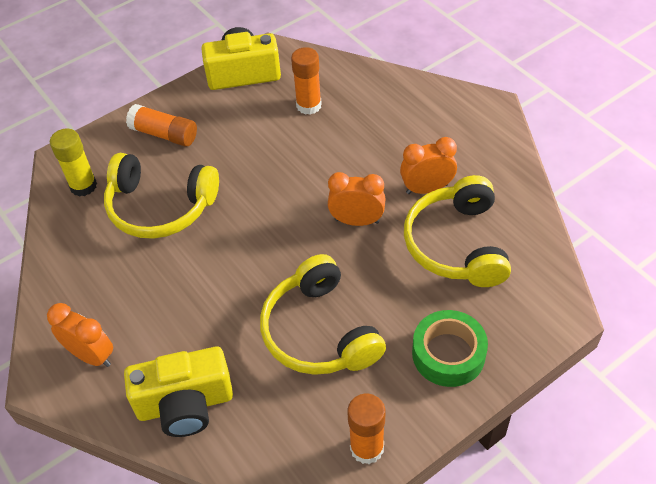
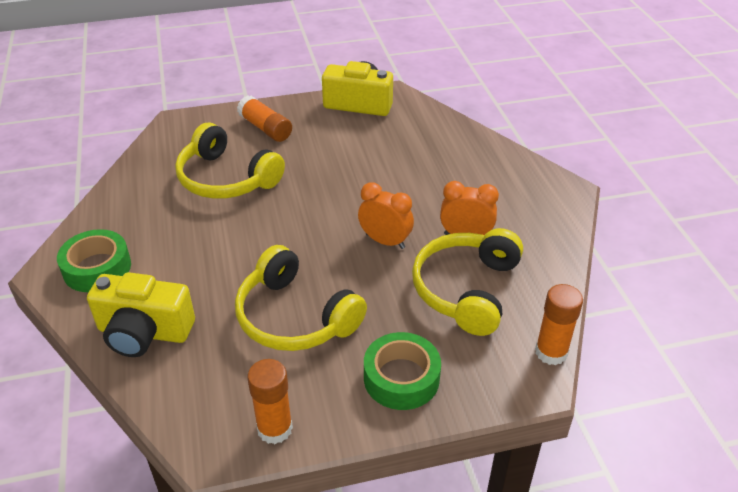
camera: 20 degrees right, 10 degrees down
orange clock [47,303,113,367] -> green tape [57,229,131,292]
yellow glue stick [50,129,97,197] -> none
yellow headphones [260,254,386,375] -> yellow headphones turned 45 degrees counterclockwise [235,245,367,351]
orange glue stick [291,47,322,115] -> orange glue stick moved to [535,284,583,365]

